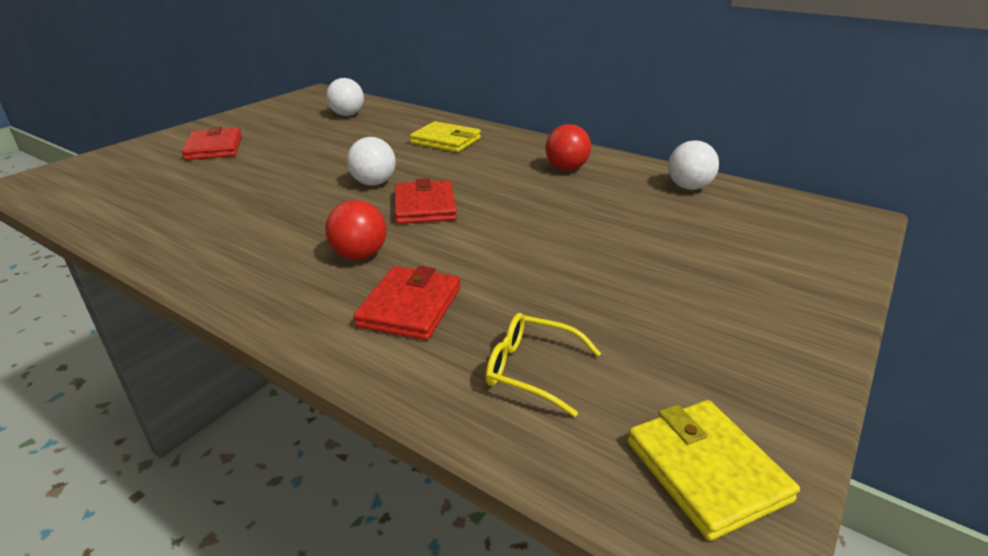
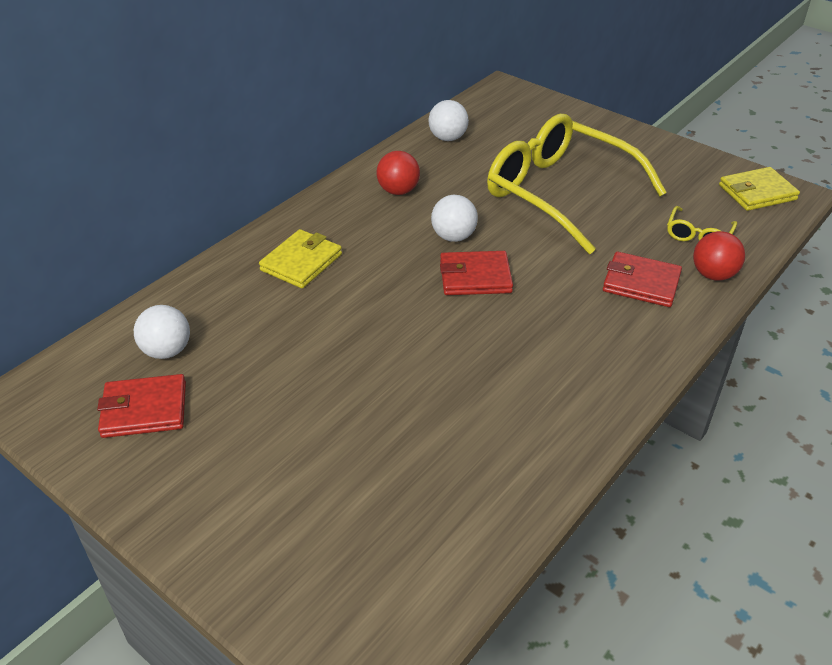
camera: 85 degrees left, 10 degrees up
red wallet [182,127,242,160] -> red wallet moved to [97,374,186,438]
red ball [325,200,387,260] -> red ball moved to [693,231,745,281]
white ball [347,137,396,186] -> white ball moved to [431,195,478,242]
none -> yellow glasses [487,114,667,254]

